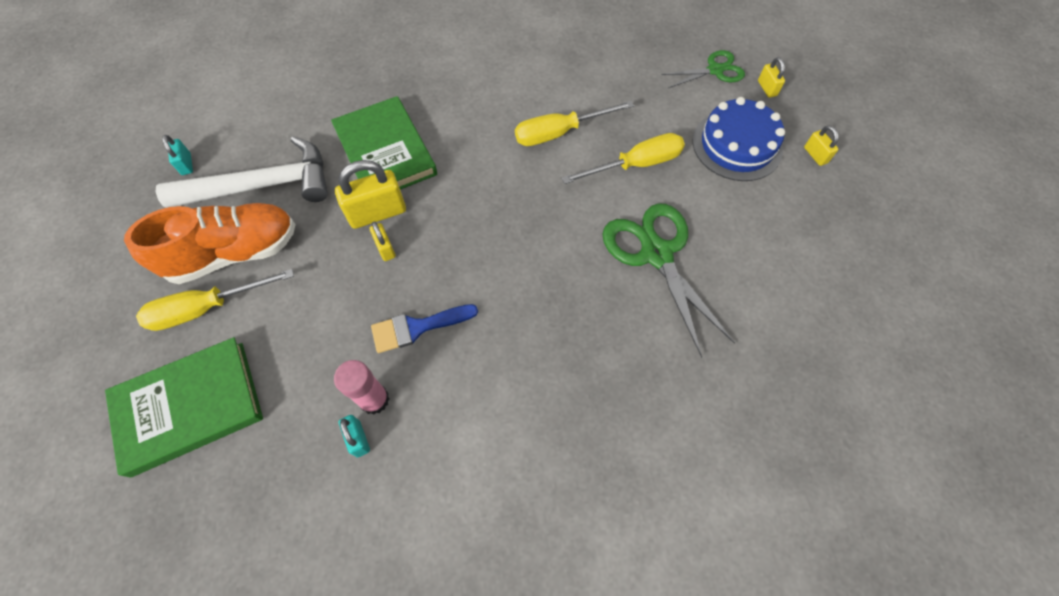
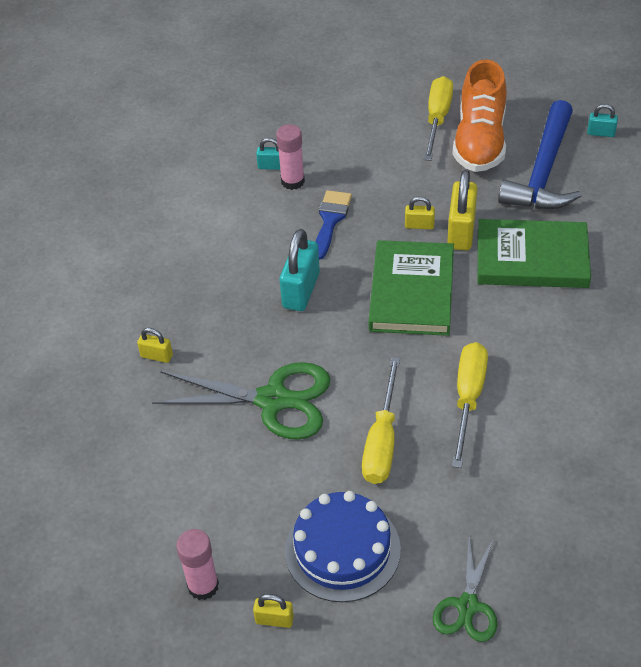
camera: 125 degrees right, 15 degrees down
green book [105,337,263,478] -> green book moved to [369,240,454,336]
white hammer [156,136,328,208] -> blue hammer [498,100,581,209]
yellow padlock [758,57,785,98] -> yellow padlock moved to [137,328,173,363]
none -> pink glue stick [176,529,219,600]
none -> turquoise padlock [279,229,320,311]

